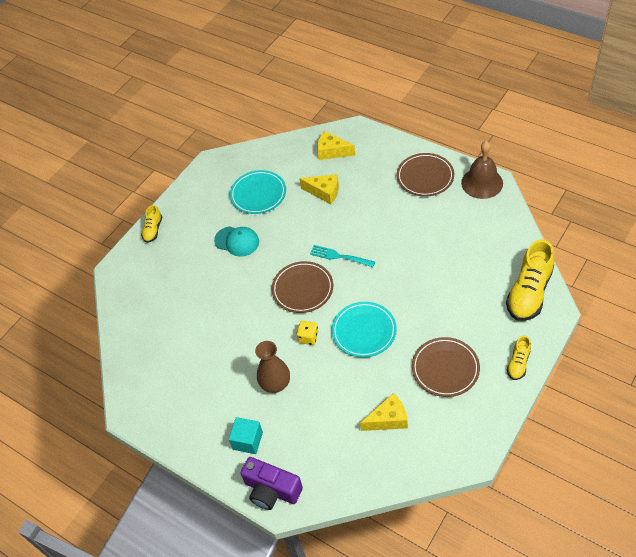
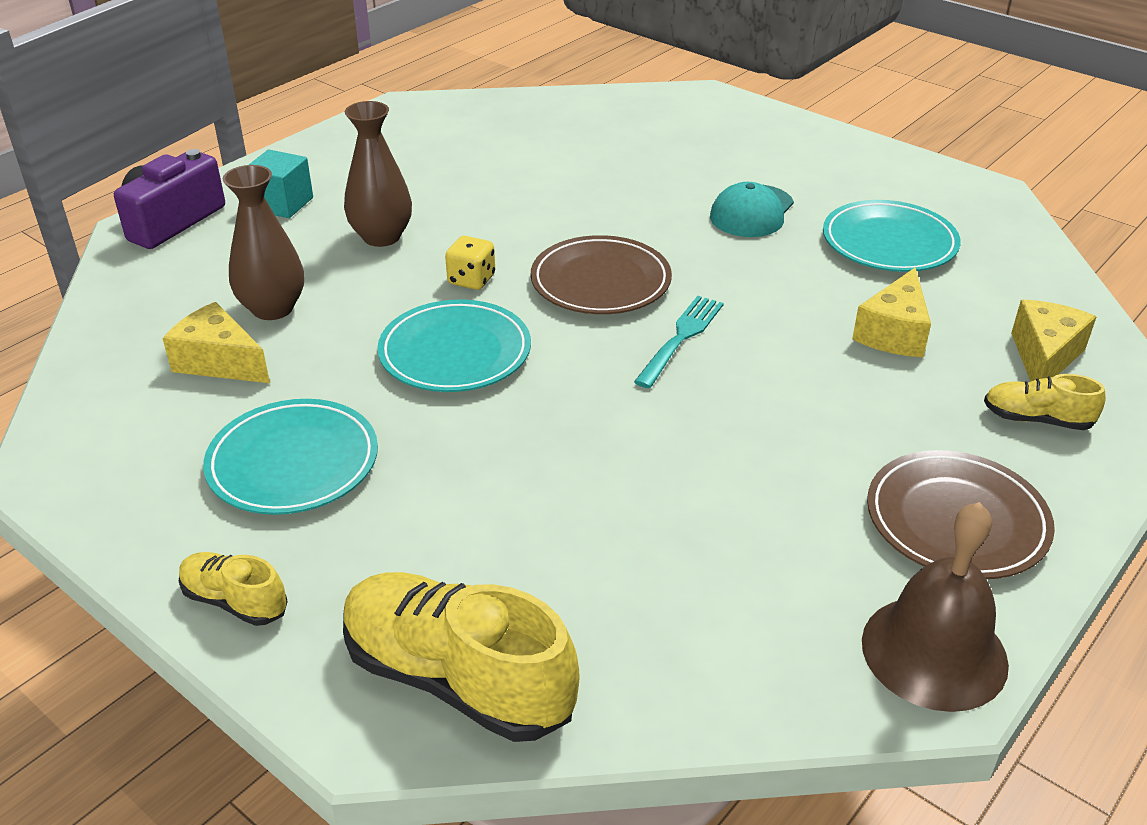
camera: 90 degrees right, 15 degrees down
yellow shoe [141,205,162,243] -> yellow shoe moved to [984,374,1106,430]
yellow cheese [360,393,408,431] -> yellow cheese turned 135 degrees clockwise [162,302,270,383]
brown plate [412,337,480,397] -> turquoise plate [203,399,378,515]
none -> brown vase [222,165,304,320]

